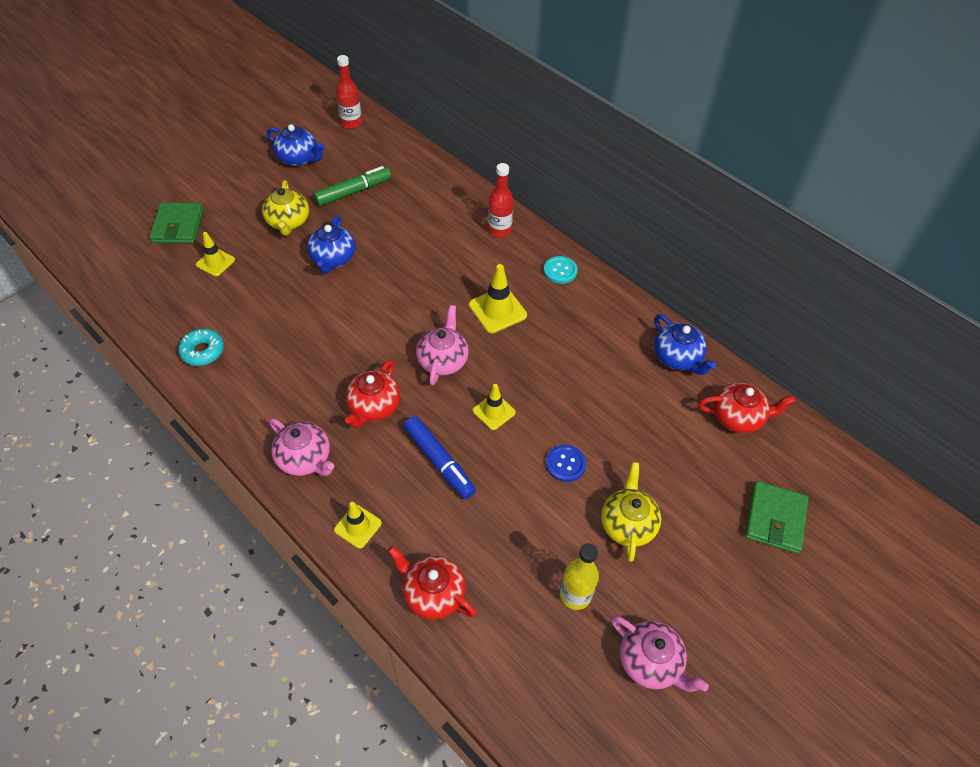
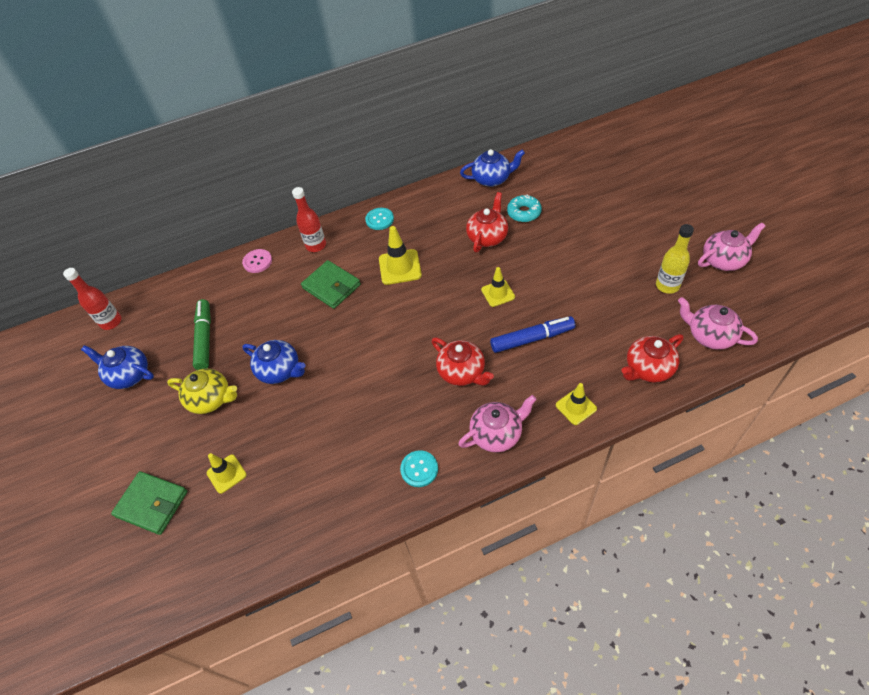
camera: 60 degrees left, 0 degrees up
turquoise donut [178,329,224,366] -> turquoise donut moved to [507,195,542,222]
blue teapot [267,124,325,166] -> blue teapot turned 120 degrees counterclockwise [81,345,154,389]
pink teapot [416,305,469,385] -> pink teapot moved to [678,297,758,350]
blue button [546,445,586,482] -> none
yellow teapot [601,462,661,562] -> none
red teapot [698,383,796,433] -> red teapot moved to [466,192,508,252]
green wallet [745,481,809,554] -> green wallet moved to [301,260,361,309]
none -> pink button [242,249,272,273]
none -> turquoise button [400,450,438,487]

